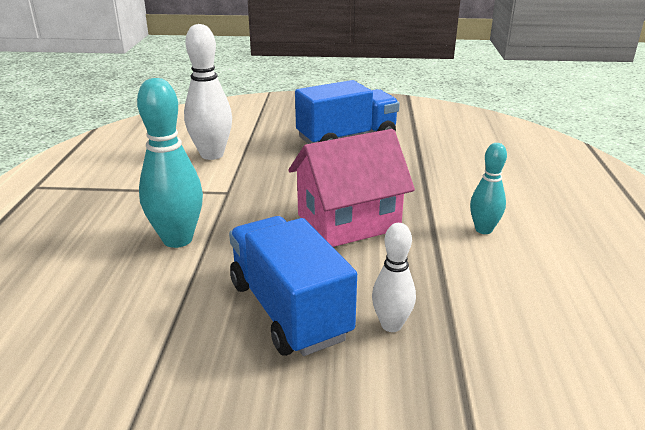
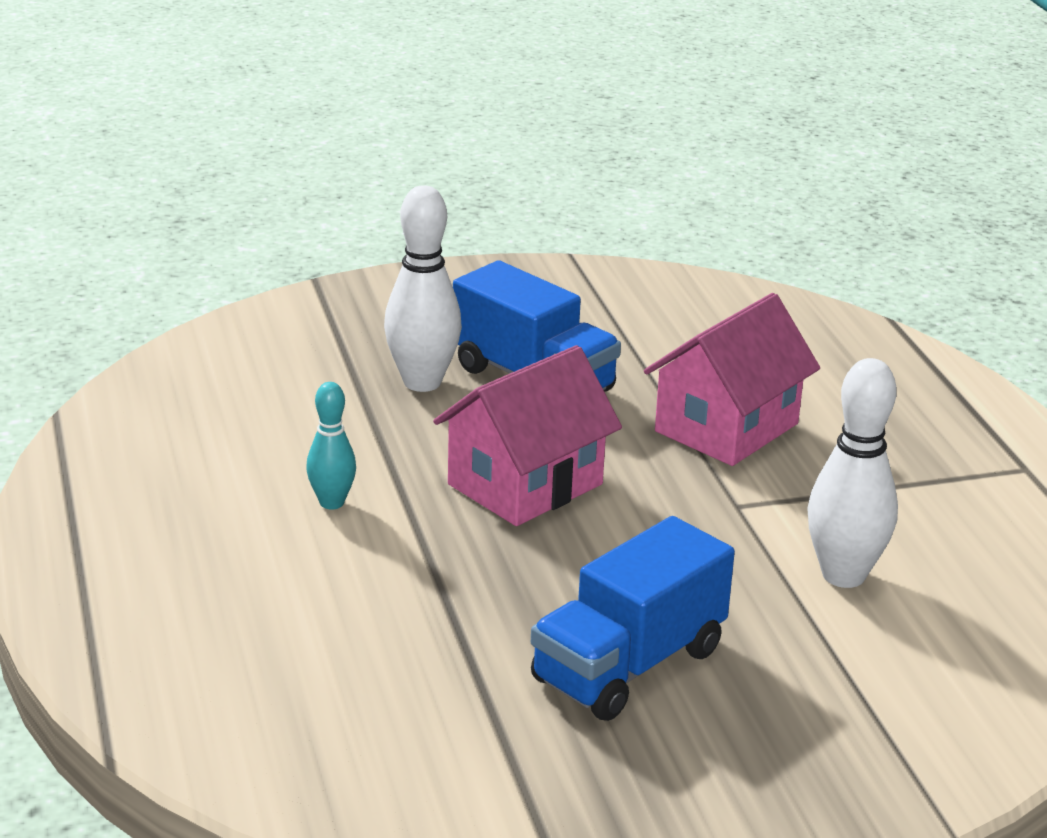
camera: 160 degrees right, 0 degrees up
turquoise bowling pin [137,78,203,248] -> pink house [644,293,820,466]
white bowling pin [372,223,416,332] -> white bowling pin [384,185,462,392], size x1.71

